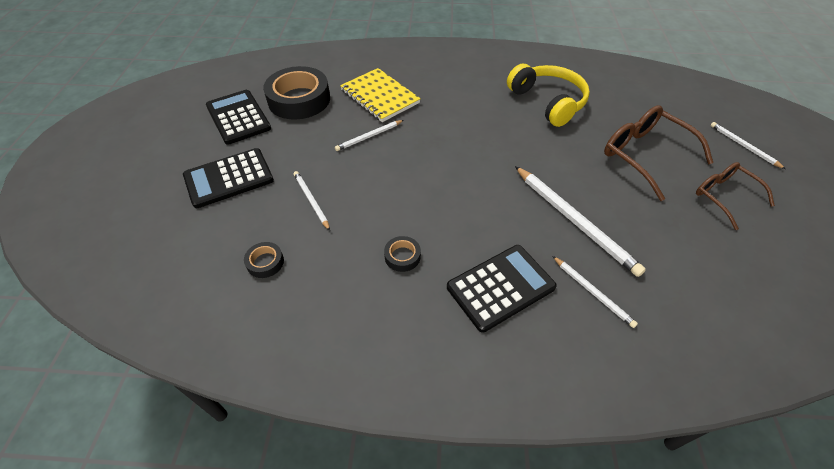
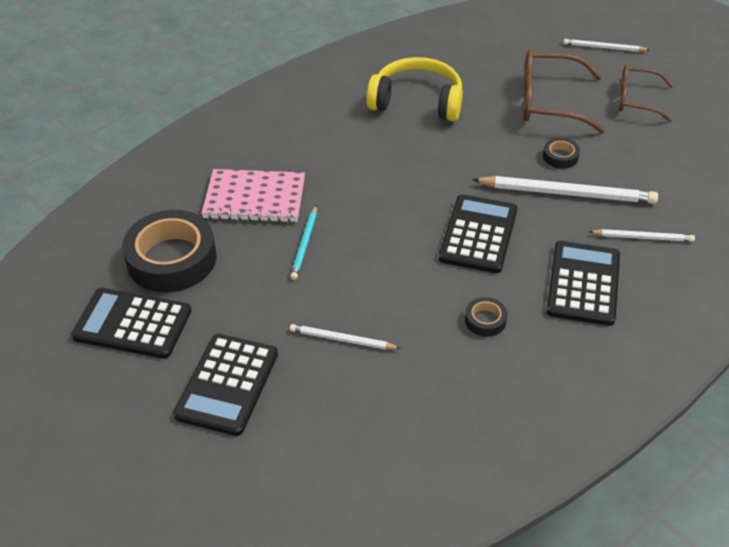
camera: 45 degrees left, 5 degrees down
black tape [244,242,284,278] -> black tape moved to [543,138,580,169]
white pencil [335,120,404,151] -> turquoise pencil [290,205,317,280]
yellow notebook [340,68,421,122] -> pink notebook [201,169,305,223]
none -> black calculator [439,194,518,273]

